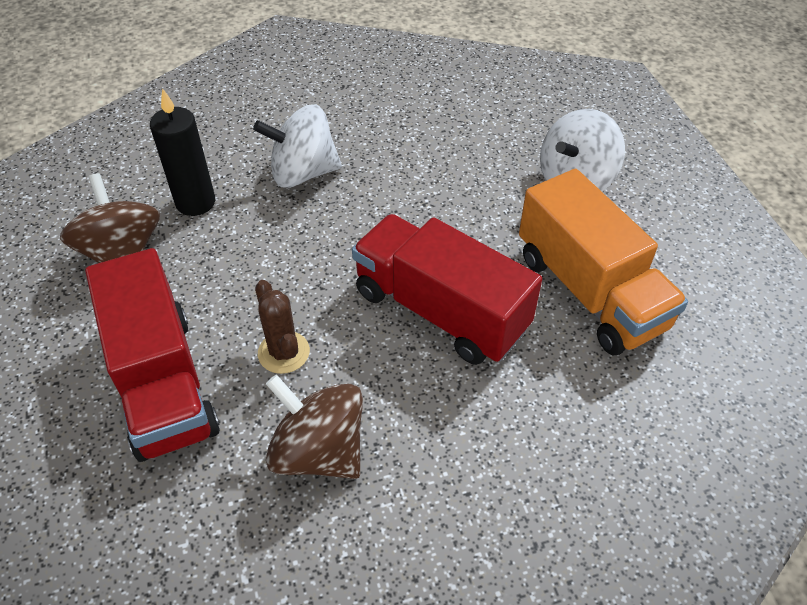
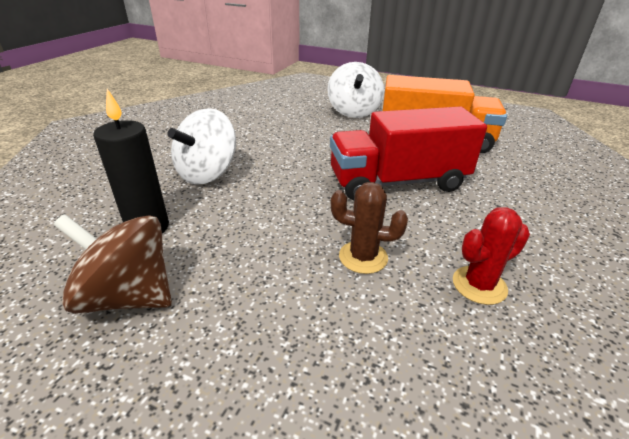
camera: 50 degrees left, 15 degrees down
red truck [85,248,220,462] -> none
brown spinning top [266,374,363,479] -> red cactus [453,207,530,305]

